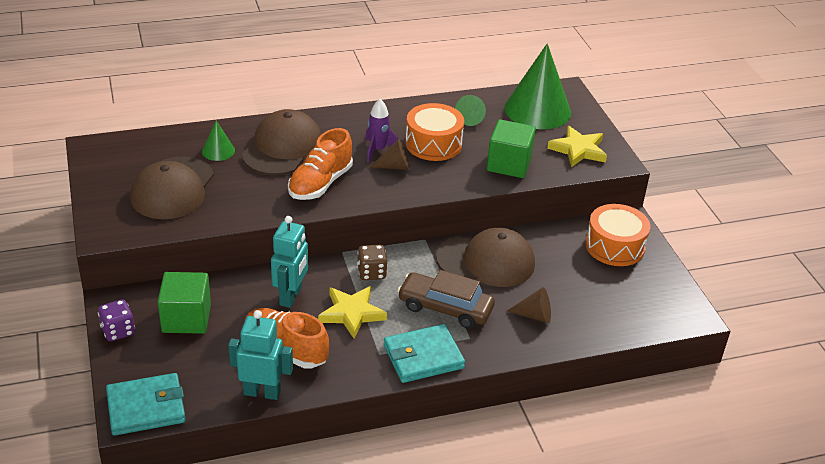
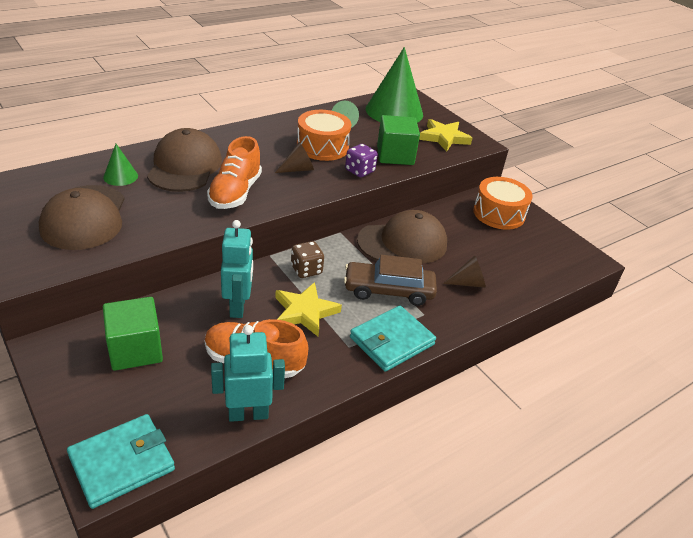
camera: 20 degrees left, 0 degrees up
purple dice [98,299,135,341] -> purple dice moved to [345,144,378,177]
purple rocket [365,99,400,162] -> none

